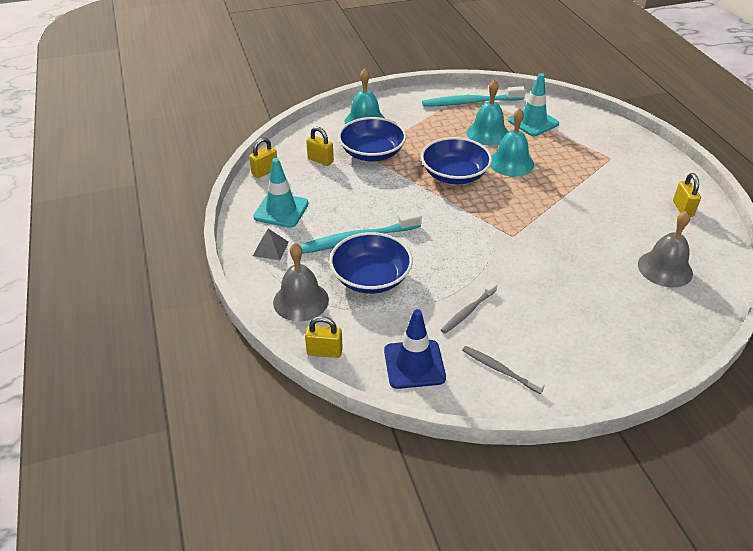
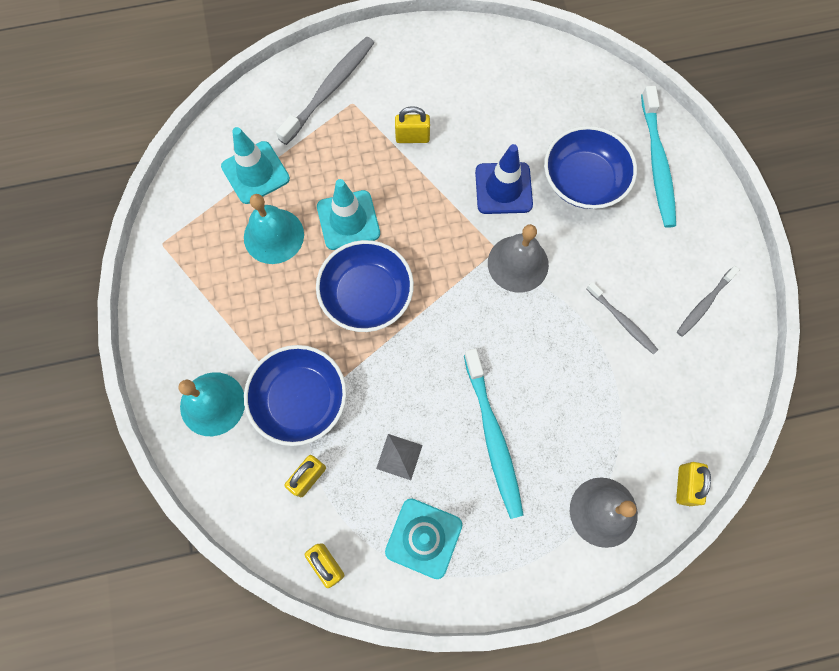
camera: 85 degrees left, 30 degrees up
grey pyramid [253,229,289,260] -> grey pyramid moved to [376,434,423,480]
blue bowl [329,232,413,294] -> blue bowl moved to [544,126,637,209]
blue traffic cone [384,309,446,389] -> blue traffic cone moved to [475,144,533,214]
turquoise toothbrush [422,86,526,107] -> turquoise toothbrush moved to [641,86,676,228]
turquoise bell [490,108,534,177] -> turquoise traffic cone [317,179,380,250]
grey bell [638,211,693,287] -> grey bell moved to [488,224,549,292]
yellow padlock [673,173,701,217] -> yellow padlock moved to [395,106,430,143]
none -> grey toothbrush [276,37,374,145]

